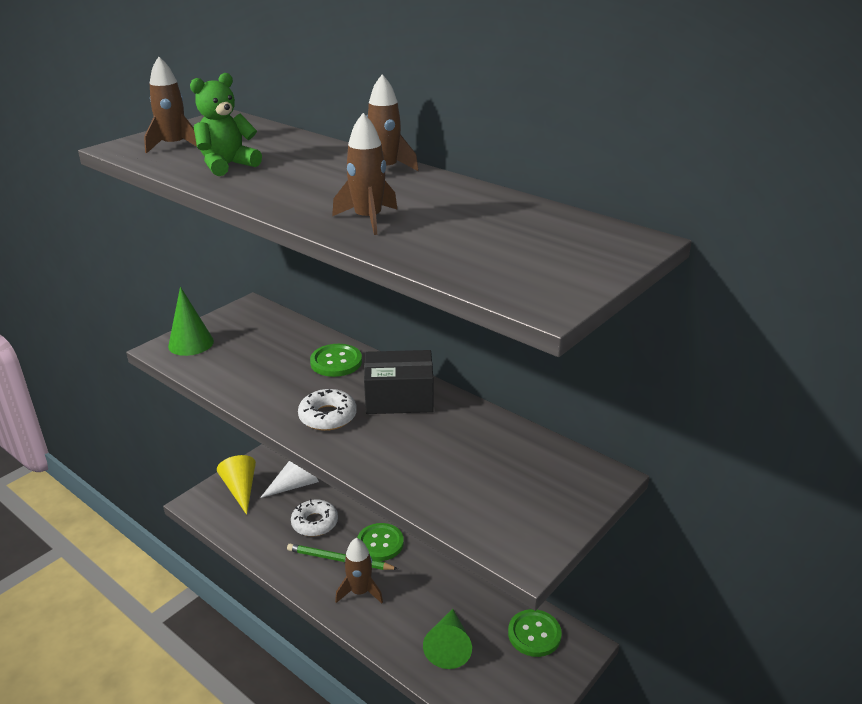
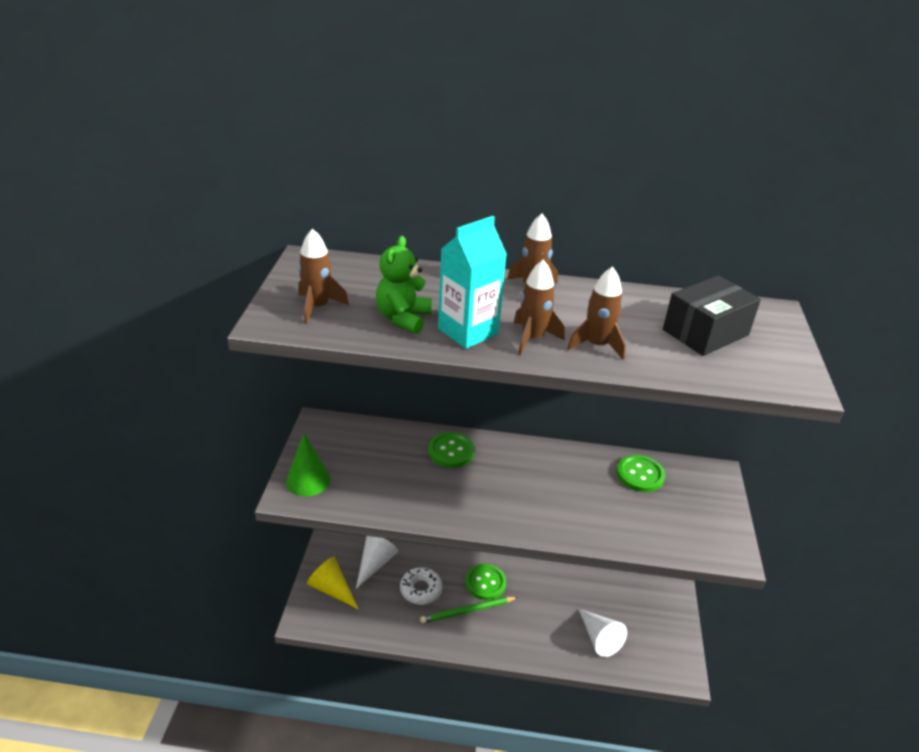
camera: 35 degrees left, 5 degrees up
white donut [298,389,357,431] -> none
brown rocket [335,538,383,603] -> brown rocket moved to [514,260,565,355]
black box [364,350,434,414] -> black box moved to [663,275,761,356]
green cone [423,609,472,669] -> white cone [579,609,627,657]
green button [508,609,562,657] -> green button moved to [617,455,665,492]
none -> turquoise carton [438,216,507,349]

